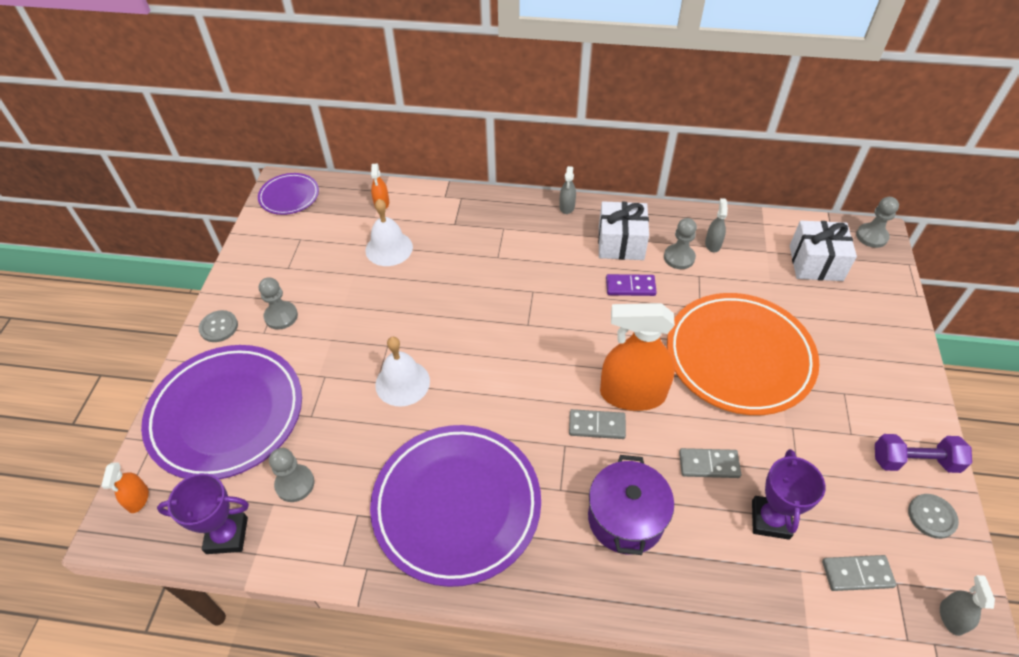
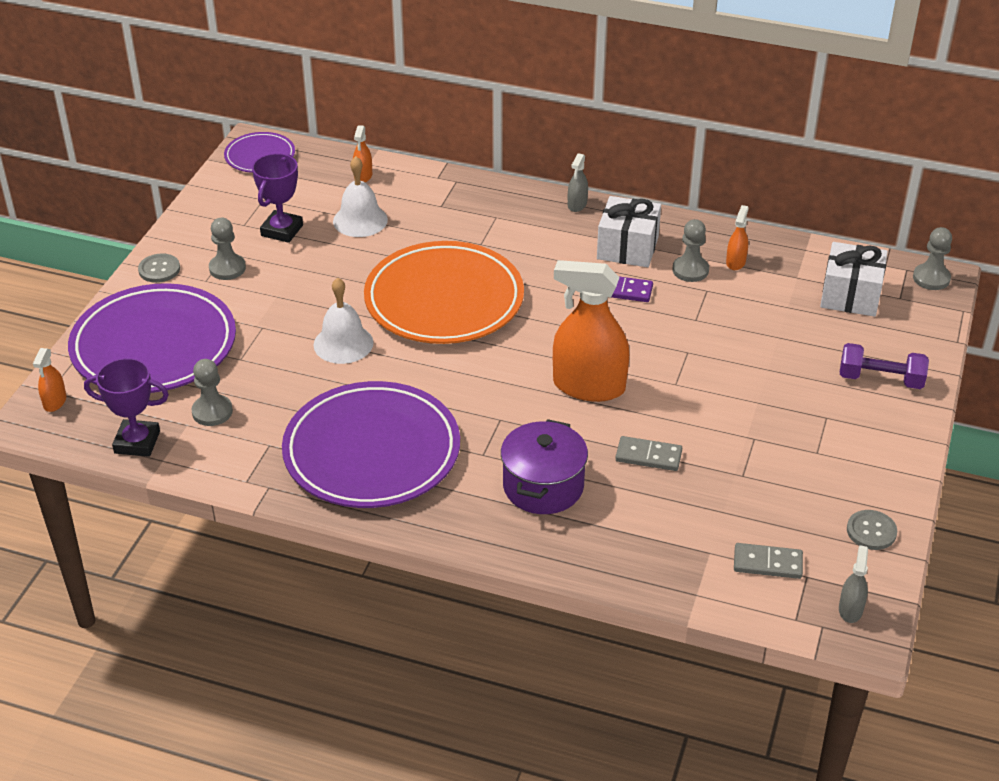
camera: 10 degrees right, 10 degrees down
grey domino [569,409,626,439] -> none
orange plate [667,293,820,415] -> orange plate moved to [364,241,524,344]
grey spray bottle [705,198,728,252] -> orange spray bottle [726,205,749,270]
purple trophy [752,449,826,540] -> purple trophy moved to [252,153,303,243]
purple dumbbell [875,434,972,473] -> purple dumbbell moved to [840,343,929,389]

